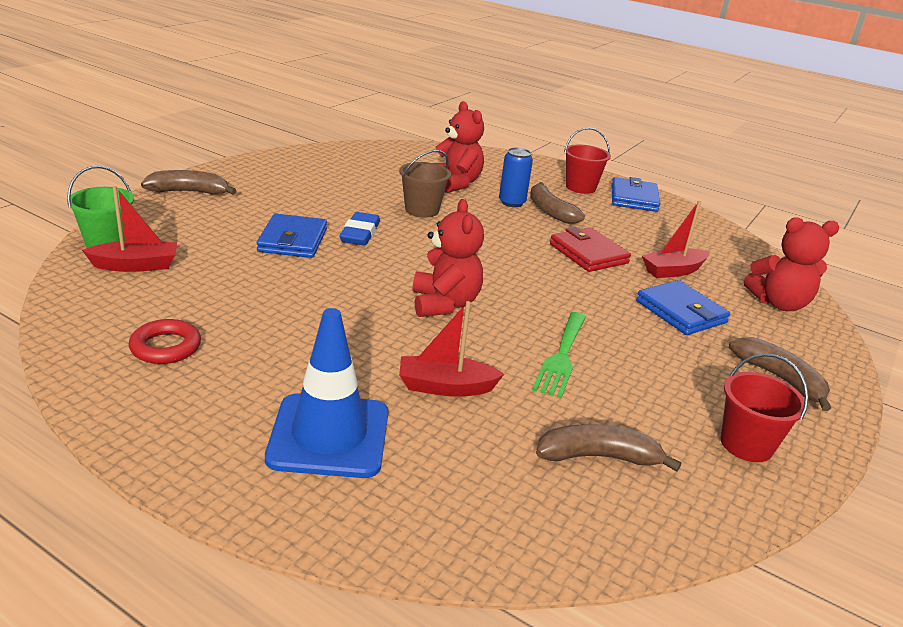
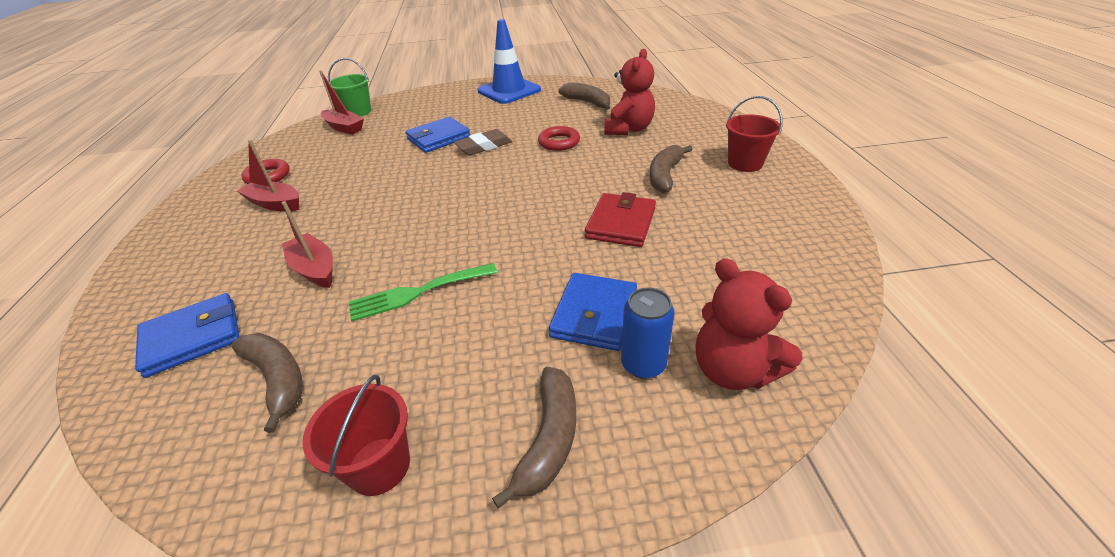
camera: 55 degrees right, 10 degrees up
brown banana [141,170,237,195] -> brown banana moved to [559,83,610,110]
blue traffic cone [265,308,388,478] -> blue traffic cone moved to [477,19,541,104]
blue eraser [340,212,380,246] -> brown eraser [454,129,512,155]
brown bucket [399,150,451,217] -> red ring [538,126,580,151]
red teddy bear [413,199,484,317] -> none
blue can [499,148,533,207] -> blue can moved to [621,287,675,379]
blue wallet [611,177,660,212] -> blue wallet moved to [135,293,239,378]
red boat [642,201,710,278] -> red boat moved to [237,140,299,211]

